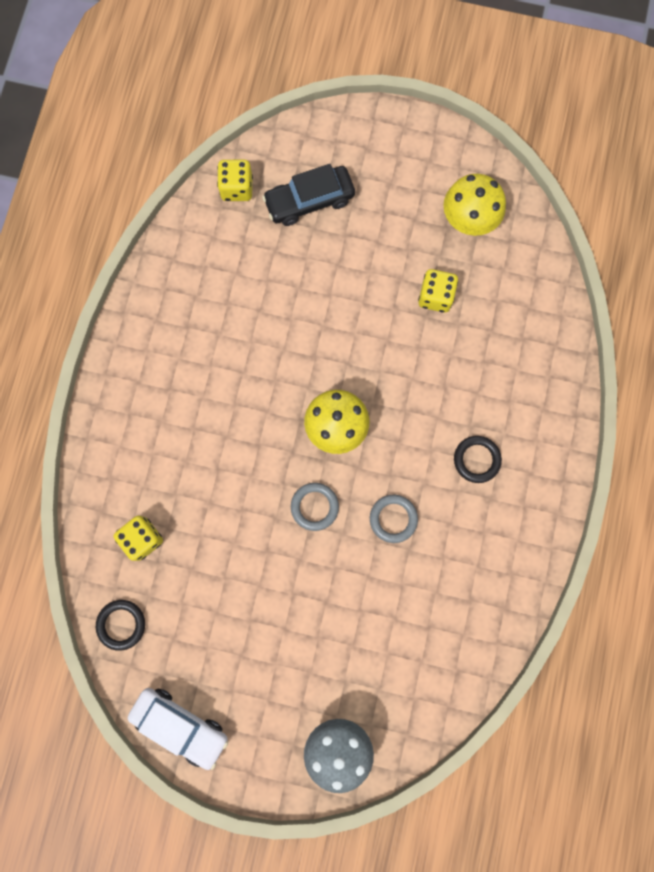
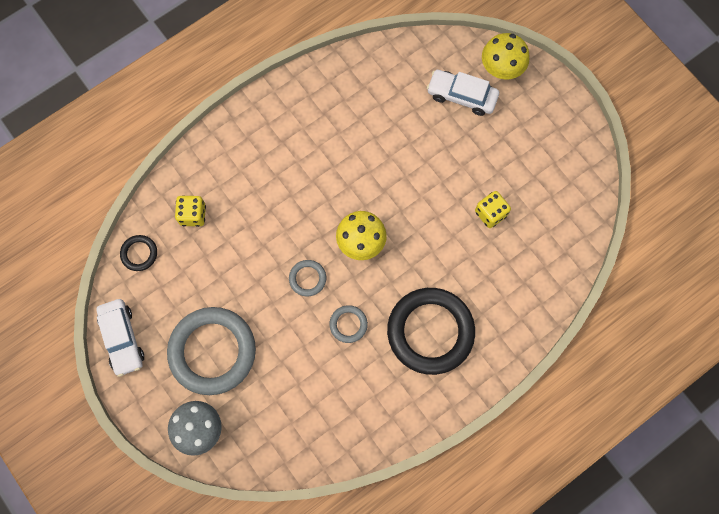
camera: 40 degrees right, 5 degrees down
yellow dice [217,160,253,201] -> none
black car [262,164,355,226] -> white car [427,70,499,116]
yellow mushroom [444,174,506,236] -> yellow mushroom moved to [482,33,529,80]
black ring [454,436,502,483] -> black ring [387,288,475,375], size x2.29
none -> grey ring [167,307,256,395]

